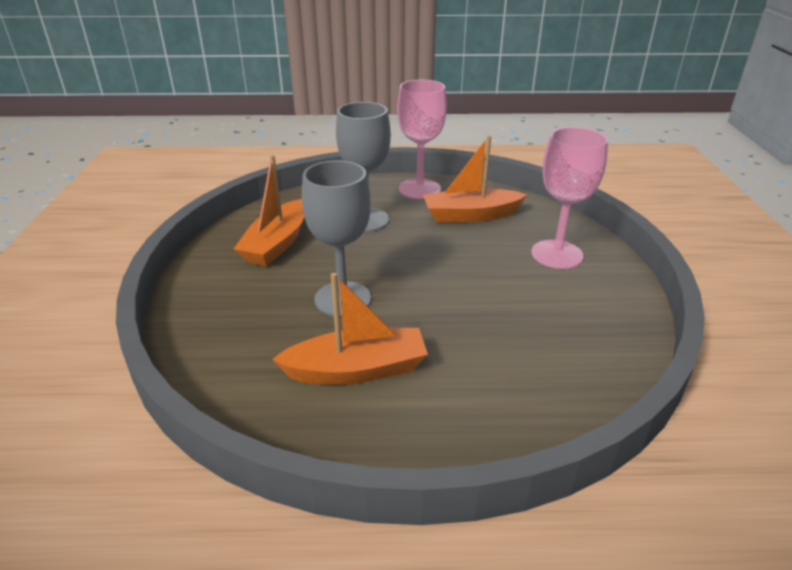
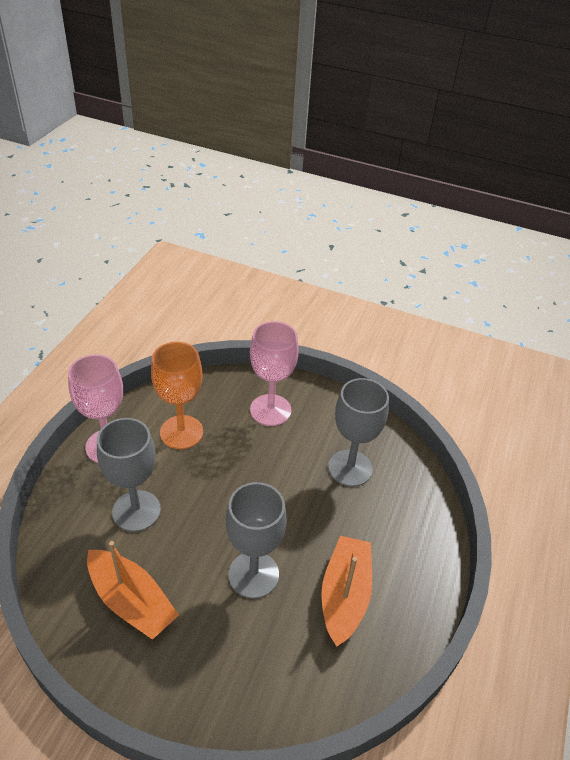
camera: 70 degrees left, 10 degrees up
orange boat [423,135,527,223] -> orange goblet [151,342,203,449]
none -> grey goblet [328,378,389,487]

